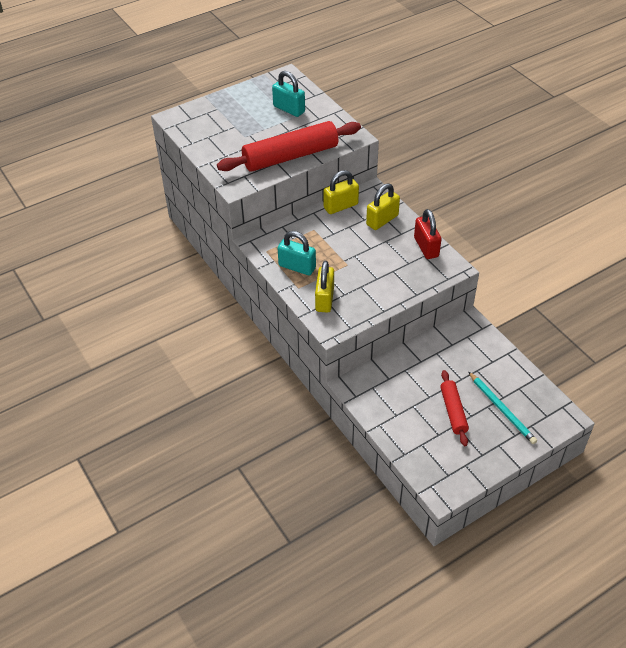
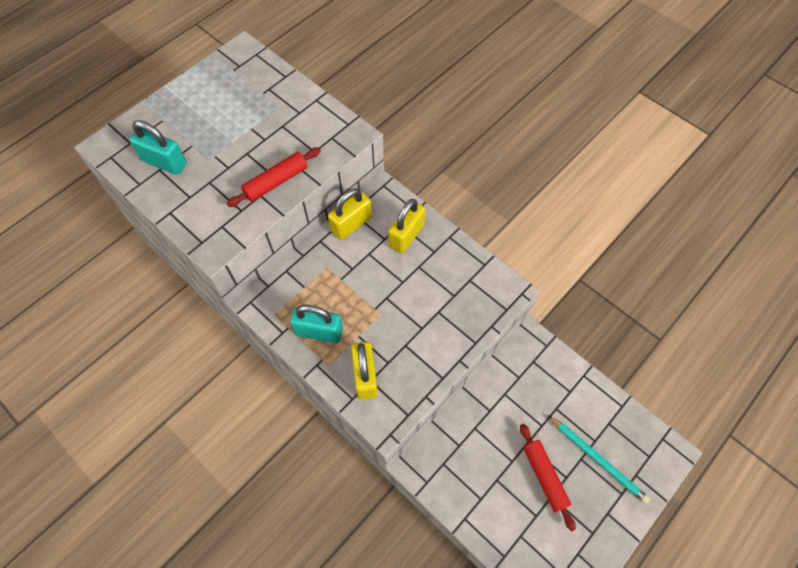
camera: 15 degrees left, 15 degrees up
red rolling pin [217,121,361,172] -> red rolling pin [227,147,321,207], size x0.54
turquoise padlock [272,71,305,117] -> turquoise padlock moved to [129,120,187,175]
red padlock [414,209,442,259] -> none

